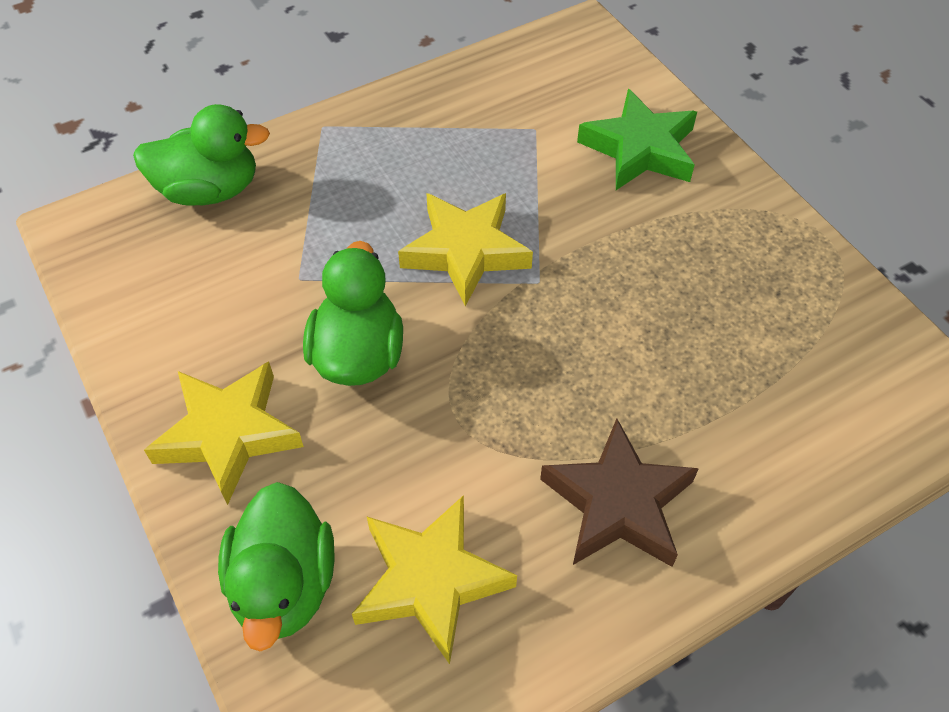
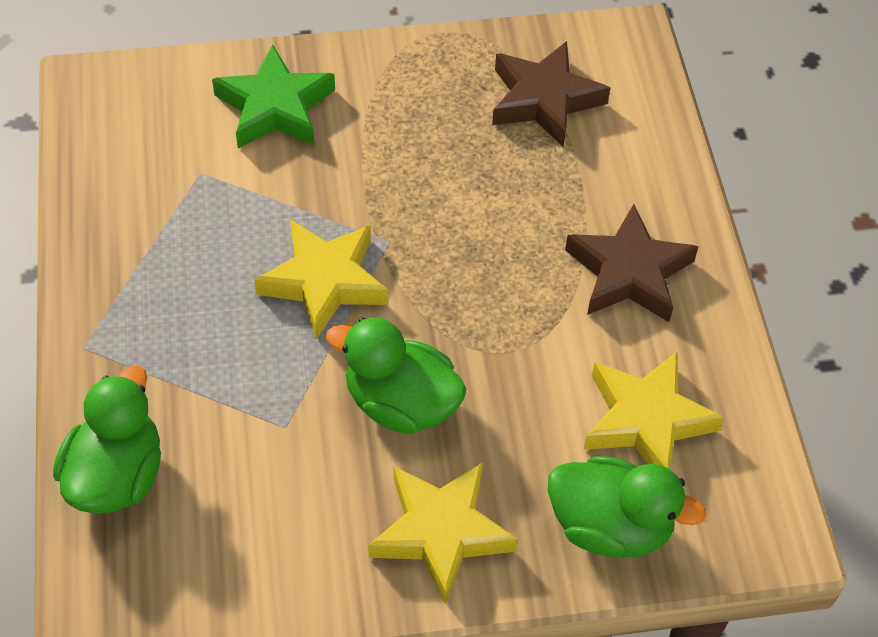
camera: 70 degrees left, 0 degrees up
none -> brown star [492,41,610,147]

